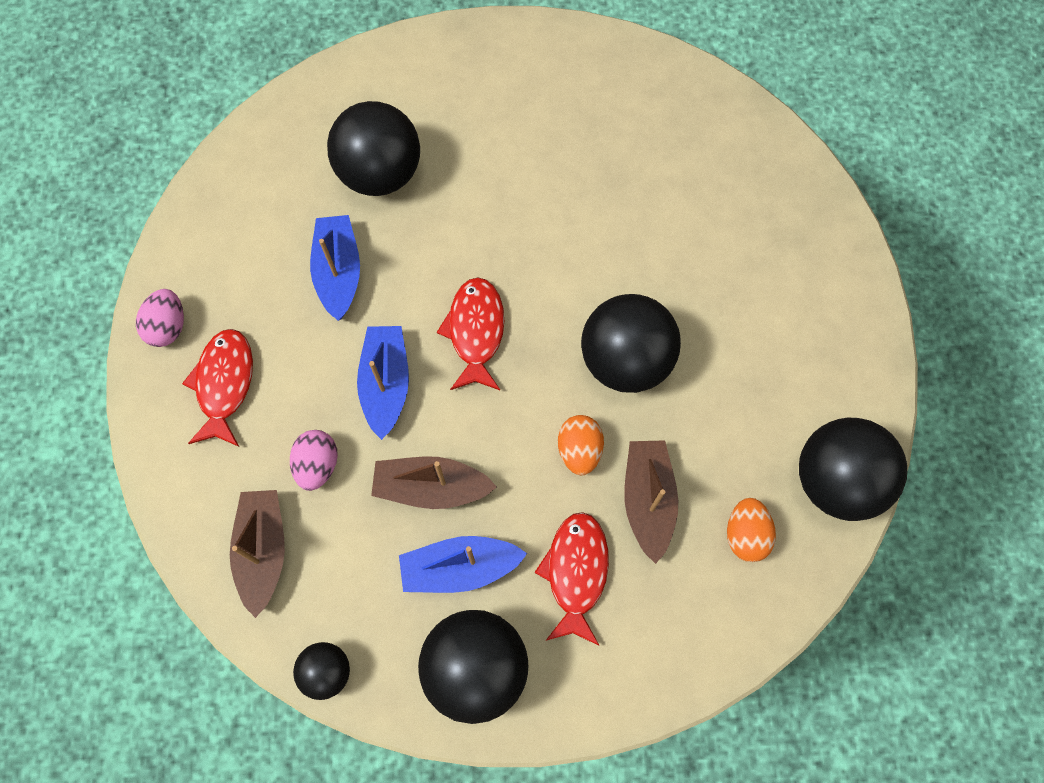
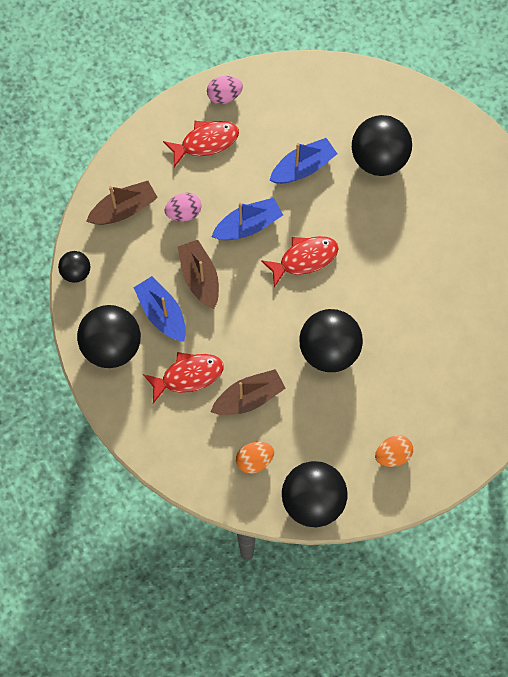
camera: 65 degrees right, 0 degrees up
orange egg [558,415,604,475] -> orange egg moved to [375,435,413,467]

